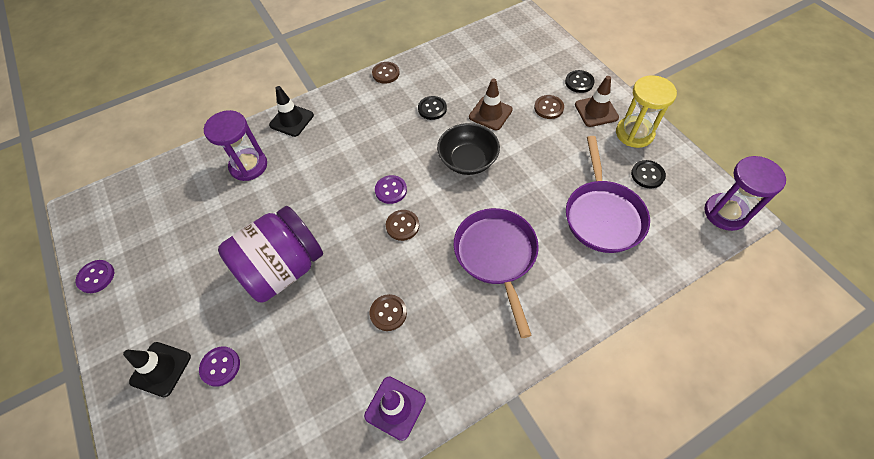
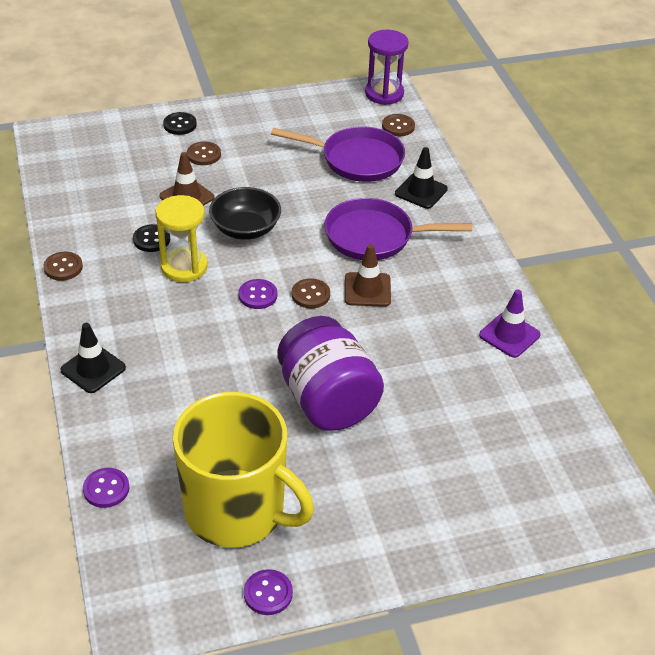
camera: 80 degrees left, 15 degrees down
black traffic cone [123,342,191,397] -> black traffic cone moved to [395,147,448,209]
purple button [199,346,240,387] -> purple button moved to [83,468,129,508]
purple hourglass [204,110,267,181] -> none
brown button [370,294,407,331] -> brown button moved to [382,114,415,136]
brown traffic cone [575,76,619,127] -> brown traffic cone moved to [345,244,391,307]
yellow hourglass [616,75,677,148] -> yellow hourglass moved to [155,195,208,282]
black button [631,160,666,188] -> none
none -> yellow mug [173,392,314,548]

